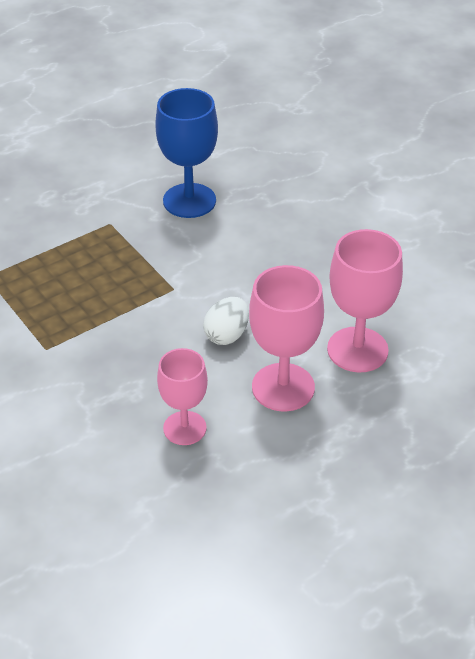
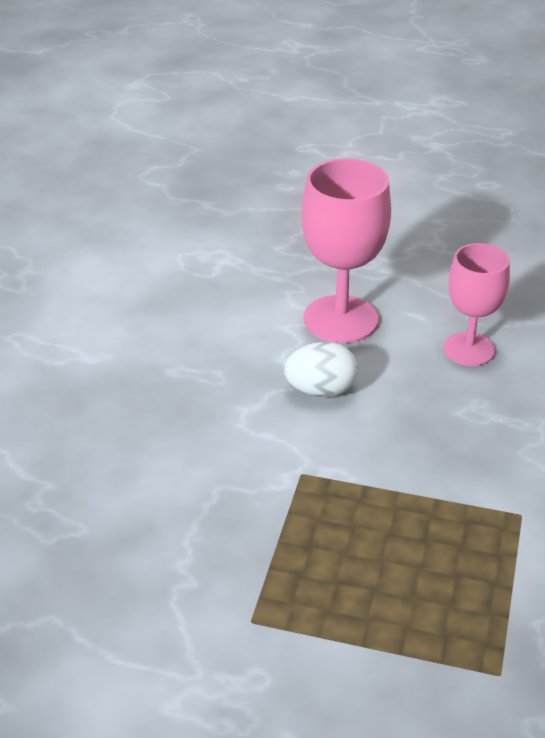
camera: 130 degrees left, 5 degrees down
blue goblet [155,88,218,218] -> none
pink goblet [327,229,403,373] -> none

